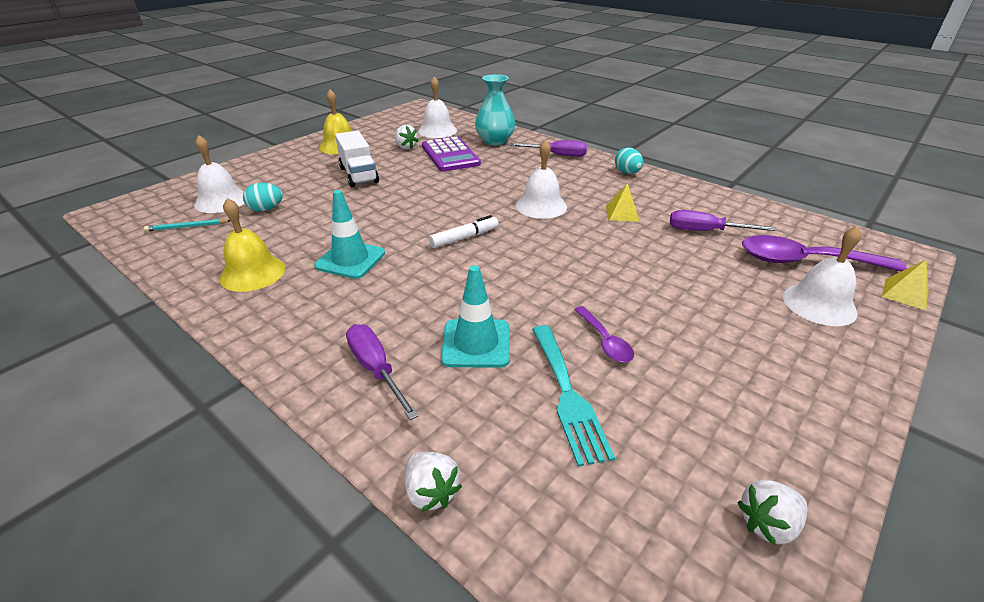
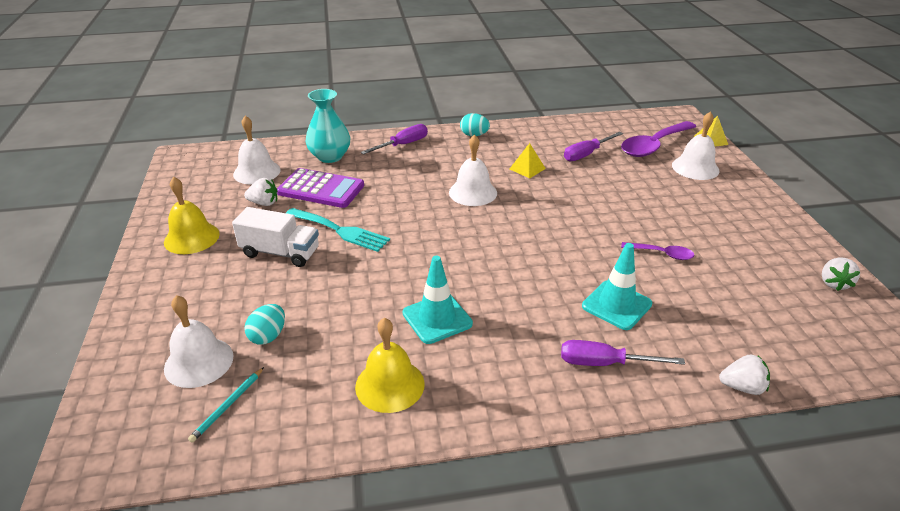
camera: 50 degrees left, 0 degrees up
white marker [429,215,498,248] -> none
turquoise fork [532,325,615,467] -> turquoise fork moved to [286,208,390,252]

